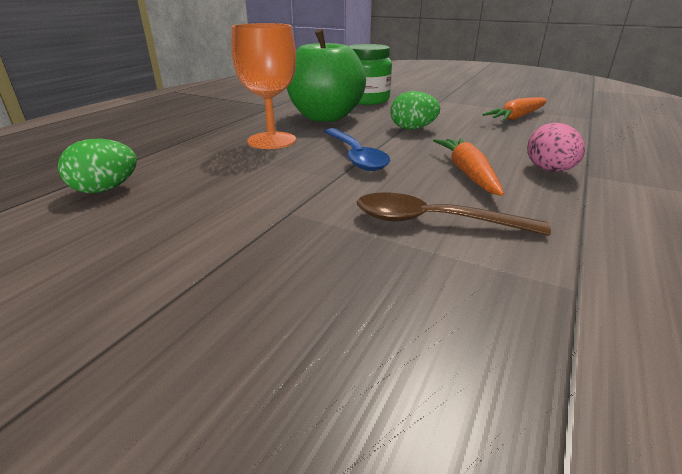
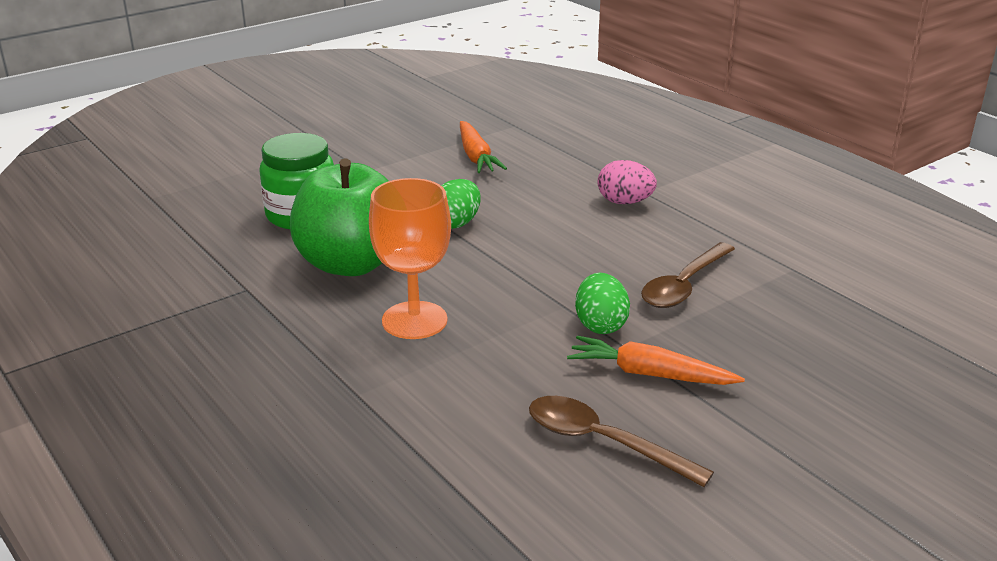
camera: 65 degrees left, 0 degrees up
green egg [58,139,137,193] -> green egg moved to [575,273,630,334]
blue spoon [324,128,391,171] -> none
orange carrot [433,138,504,196] -> orange carrot moved to [567,336,745,385]
none -> brown spoon [529,396,714,487]

